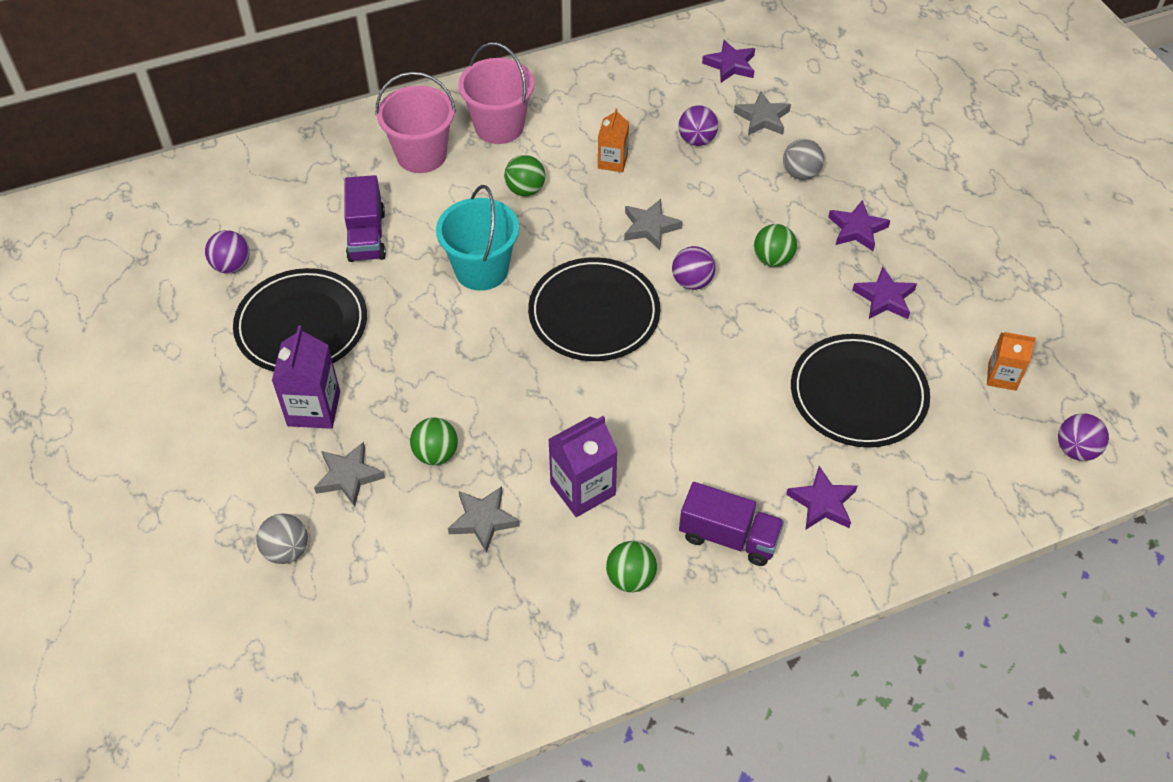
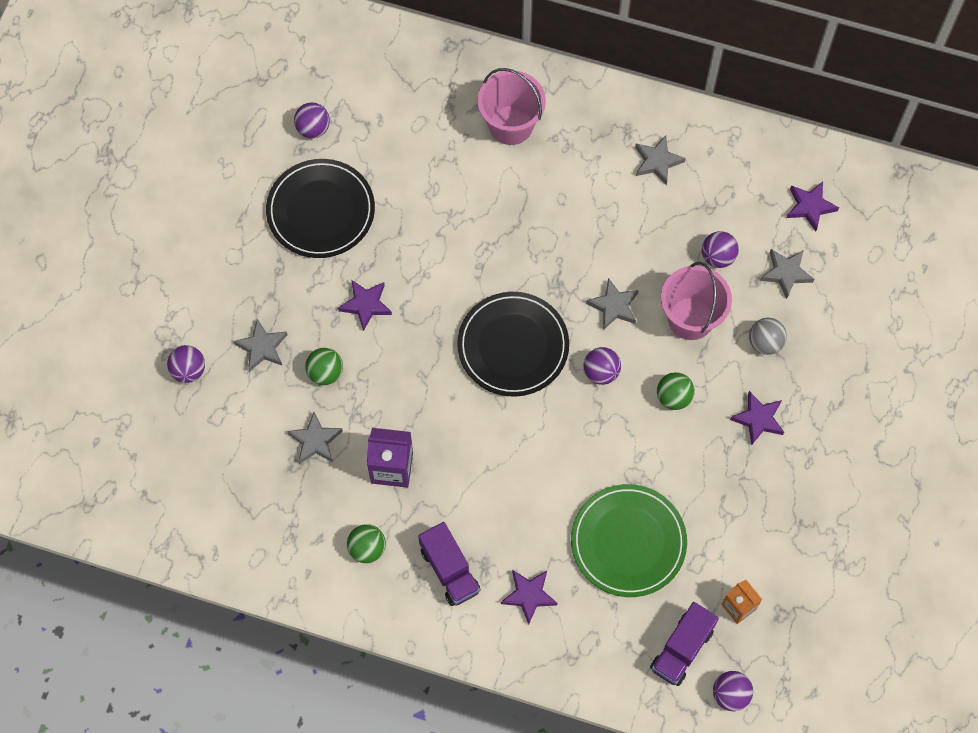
camera: 40 degrees right, 15 degrees up
grey ball [256,513,308,564] -> purple ball [167,345,205,383]
purple carton [272,326,340,429] -> none
purple truck [344,175,386,262] -> purple truck moved to [650,602,719,686]
turquoise bucket [436,185,519,291] -> none
pink bucket [458,42,534,144] -> pink bucket moved to [661,262,732,340]
green ball [504,155,545,196] -> none
orange carton [598,108,629,172] -> none
black plate [791,334,930,448] -> green plate [571,484,687,597]
purple star [852,267,917,319] -> purple star moved to [338,280,392,331]
none -> grey star [635,135,686,185]

